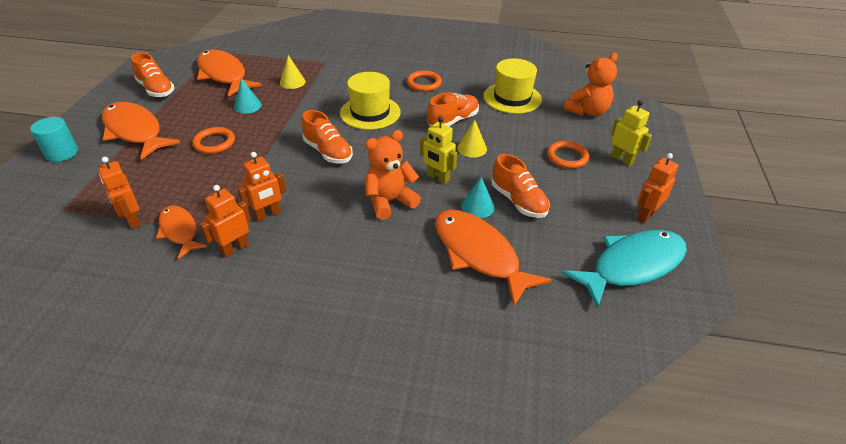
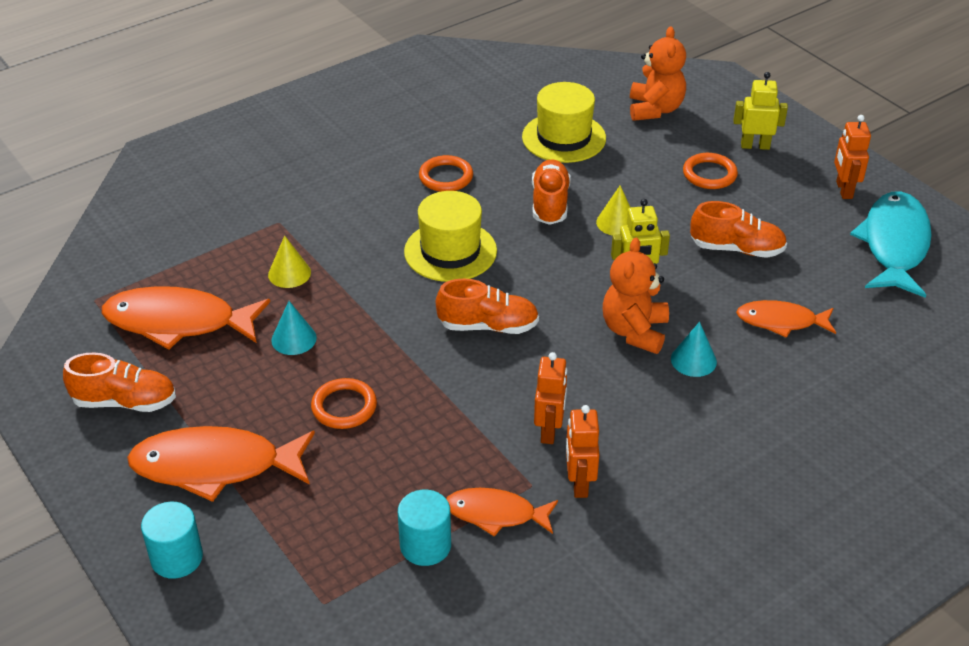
camera: 45 degrees left, 0 degrees up
orange robot [98,157,141,229] -> turquoise cylinder [398,490,451,566]
orange fish [435,210,552,306] -> orange fish [736,300,836,338], size x0.59
turquoise cone [461,177,495,218] -> turquoise cone moved to [671,322,717,377]

